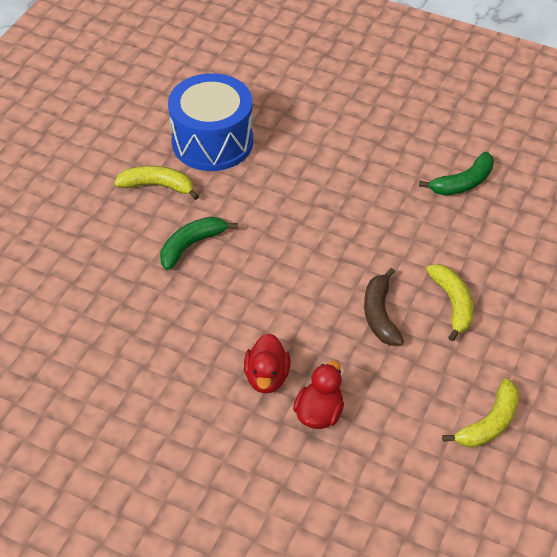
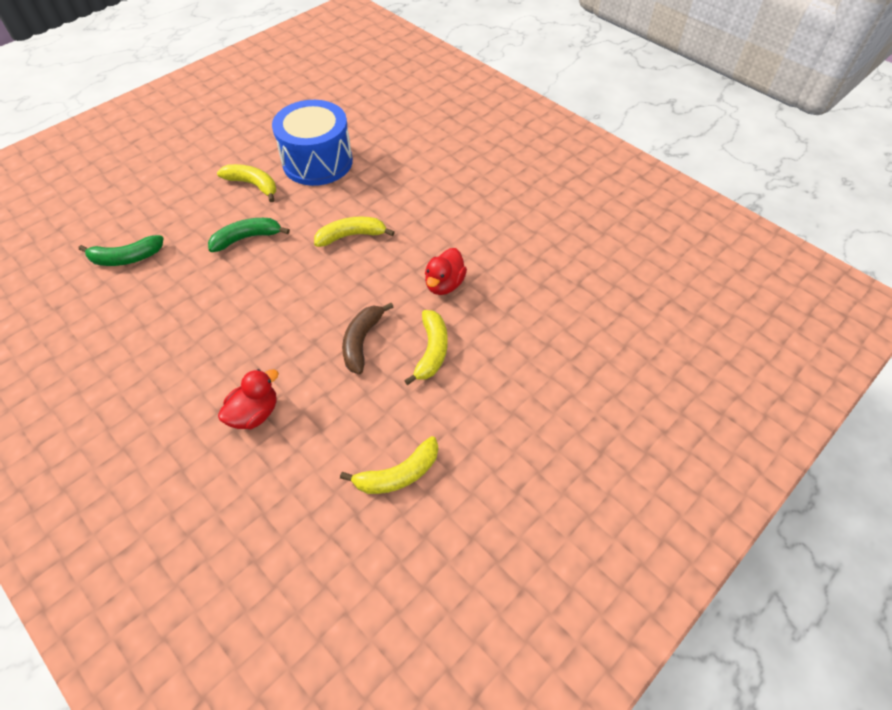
camera: 20 degrees right, 5 degrees up
red duck [244,333,290,393] -> red duck moved to [425,248,467,295]
green banana [419,152,494,195] -> green banana moved to [79,235,164,266]
none -> yellow banana [314,216,395,247]

